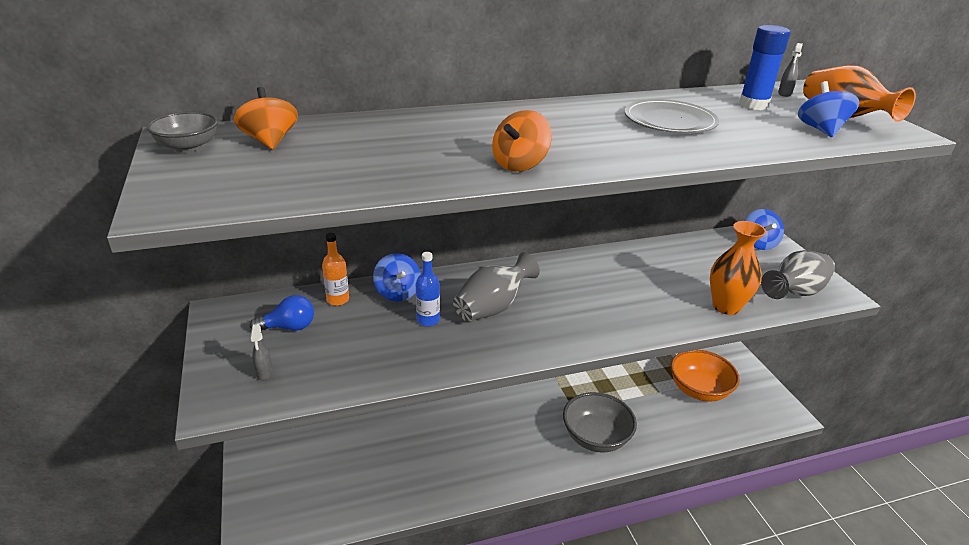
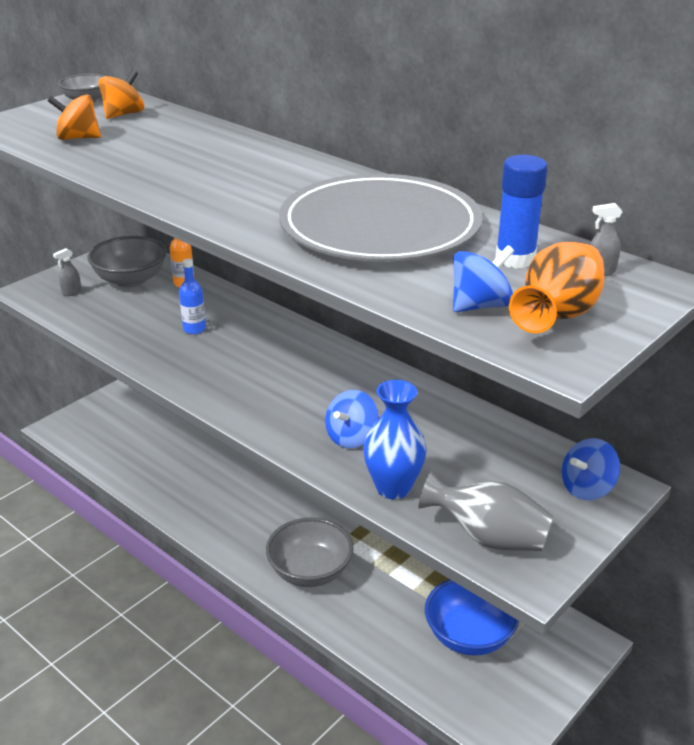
camera: 60 degrees right, 0 degrees up
blue light bulb [250,295,314,331] -> grey bowl [88,236,167,287]
blue spinning top [373,253,421,301] -> blue spinning top moved to [325,390,378,448]
grey vase [453,252,540,321] -> none
orange spinning top [492,110,552,172] -> orange spinning top moved to [48,94,101,140]
grey plate [625,99,719,134] -> grey plate [279,174,483,262], size x1.81
orange bowl [671,350,740,402] -> blue bowl [425,579,519,656]
orange vase [710,221,766,315] -> blue vase [363,380,427,499]

